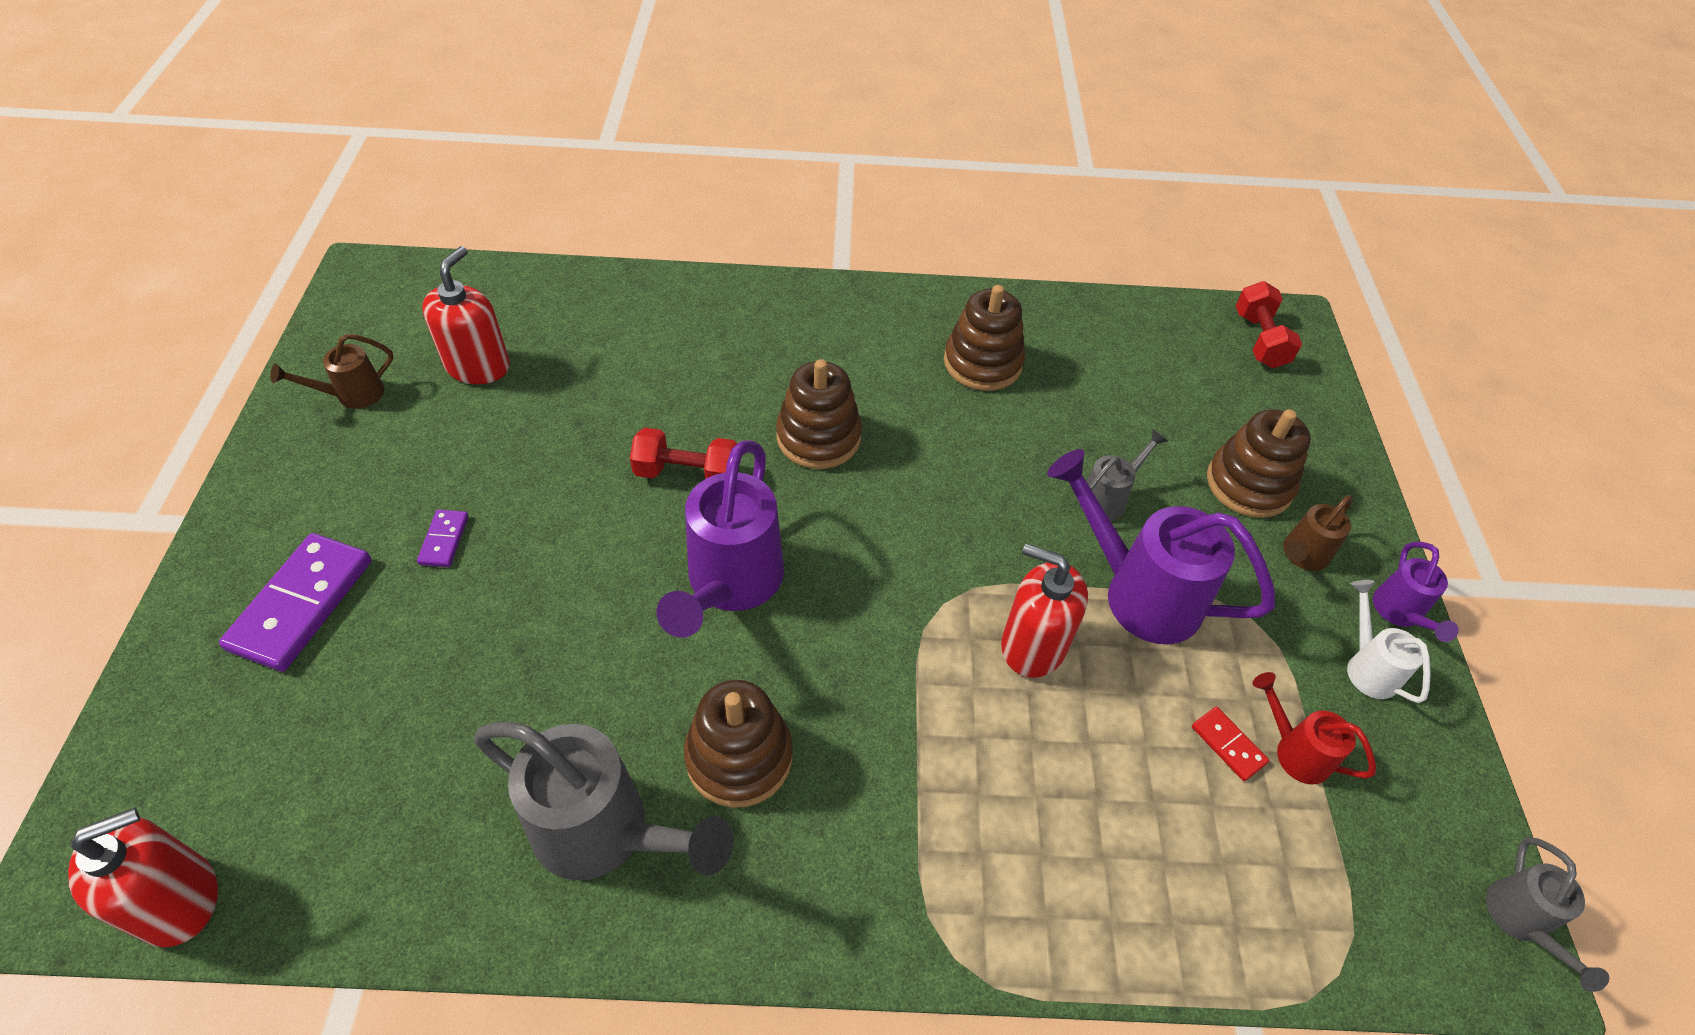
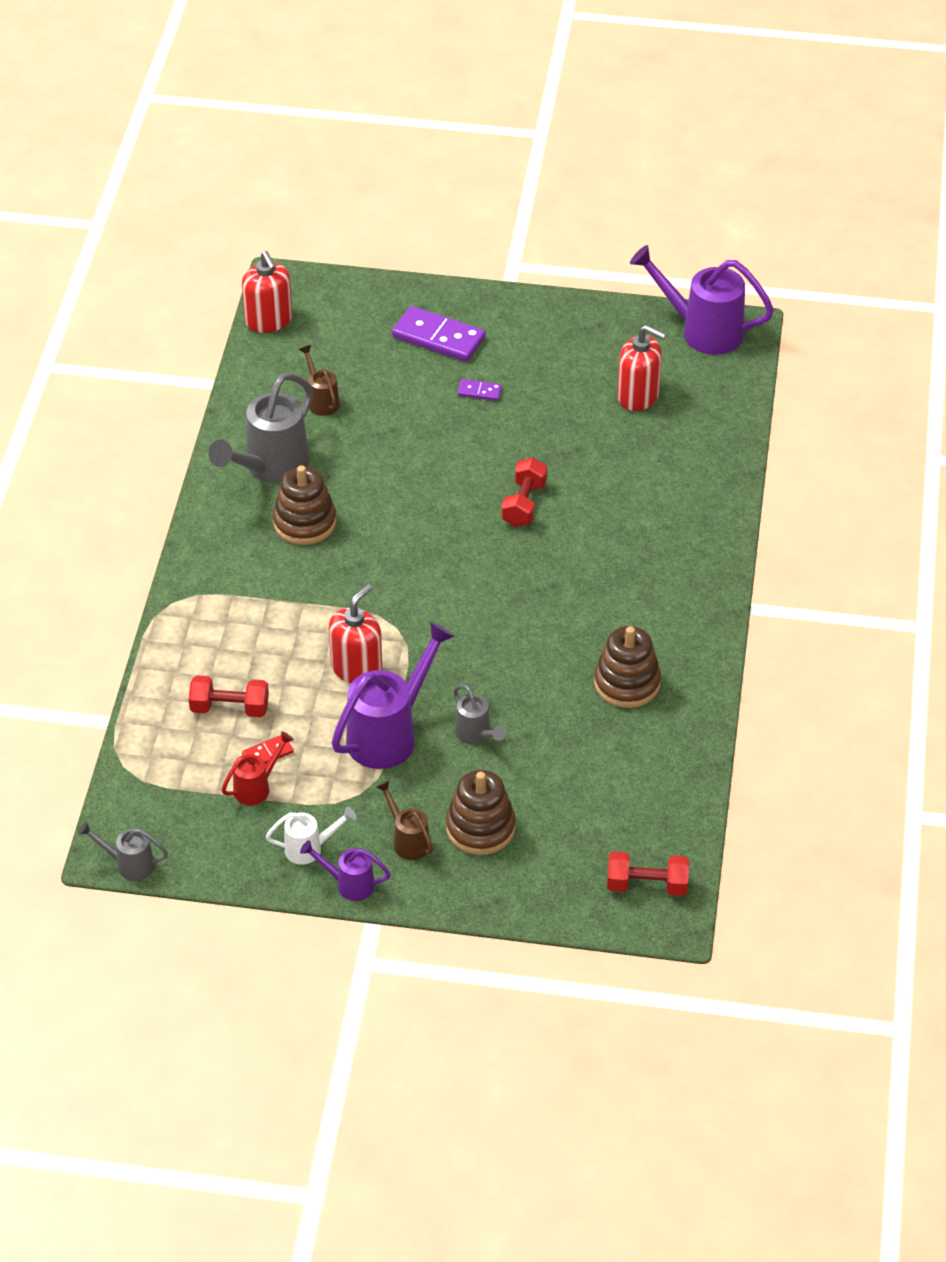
camera: 100 degrees right, 5 degrees down
brown watering can [270,334,393,409] -> brown watering can moved to [299,345,340,416]
purple watering can [656,440,784,638] -> purple watering can moved to [630,245,774,355]
brown stacking toy [776,359,862,469] -> none
none -> red dumbbell [189,675,269,717]

